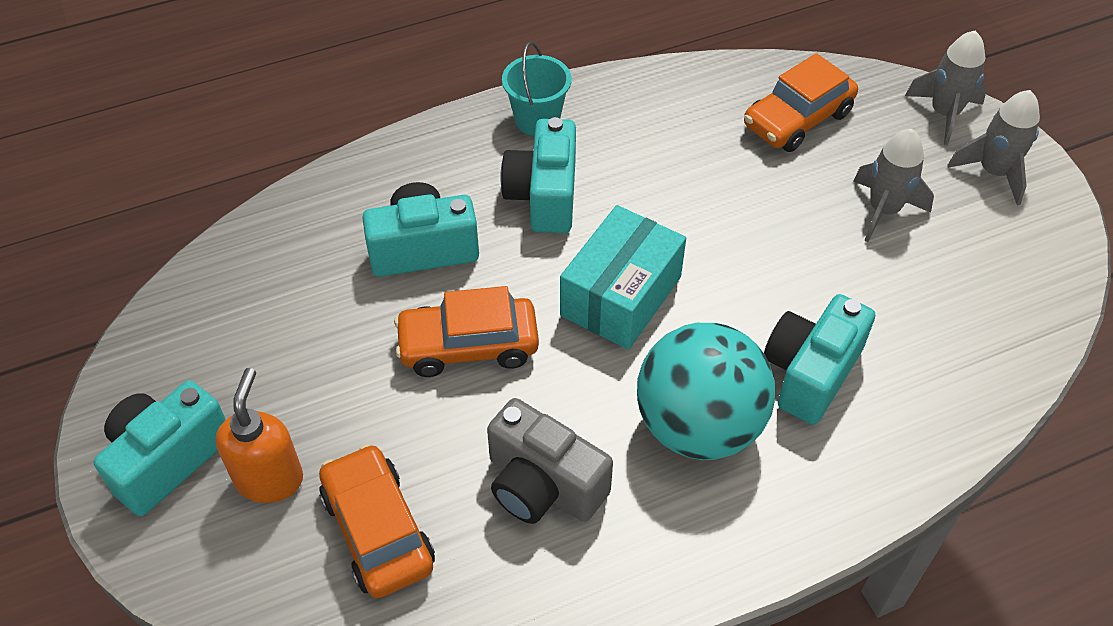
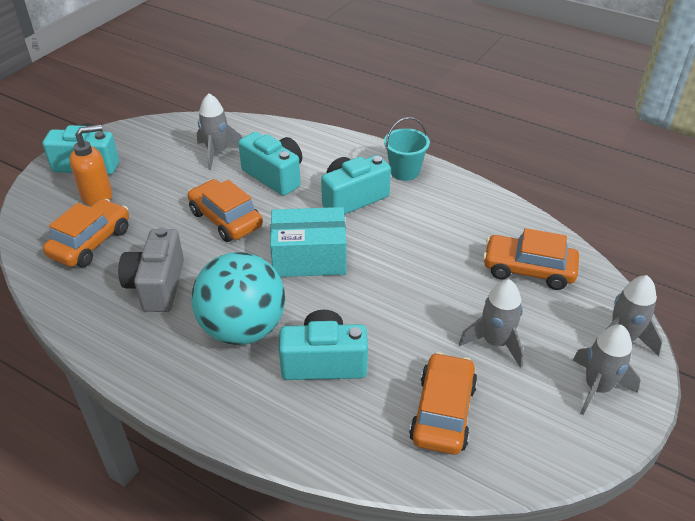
camera: 55 degrees right, 10 degrees down
none -> grey rocket [197,93,242,170]
none -> orange car [409,352,478,455]

